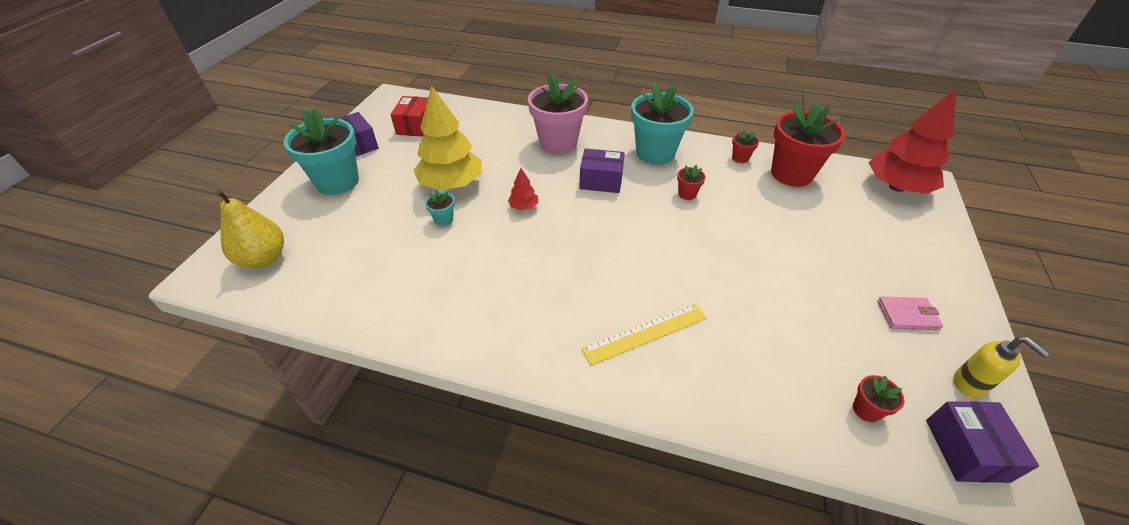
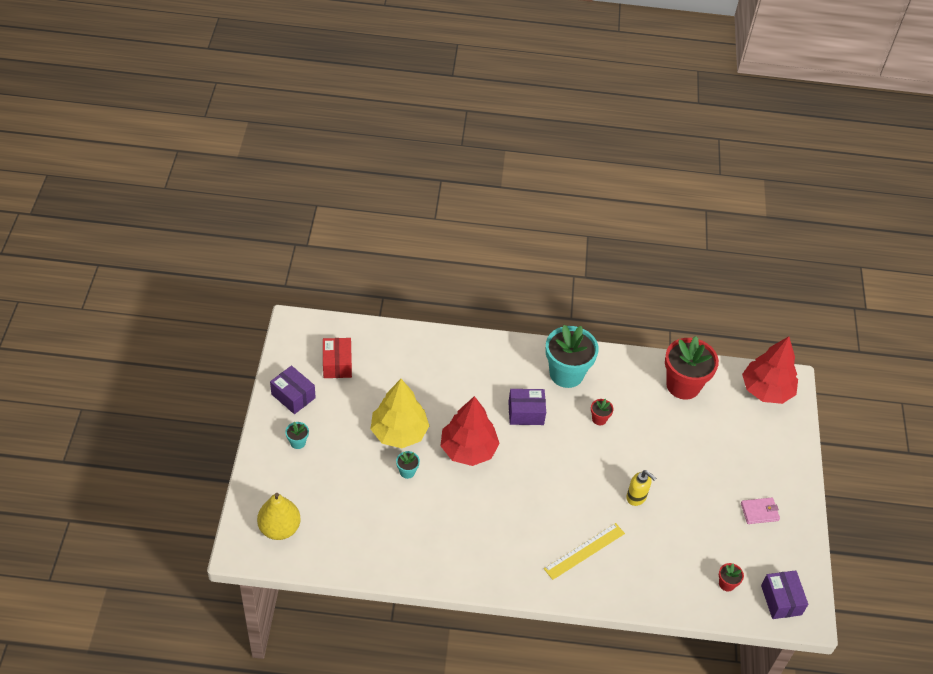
camera: 15 degrees left, 5 degrees up
turquoise flower pot [284,108,359,195] -> turquoise flower pot [285,422,309,449], size x0.42
red tree [508,168,538,210] -> red tree [440,396,500,466], size x2.30
pink flower pot [528,74,588,154] -> none
red flower pot [732,129,759,163] -> none
yellow soap dispenser [953,337,1050,397] -> yellow soap dispenser moved to [626,470,656,506]

